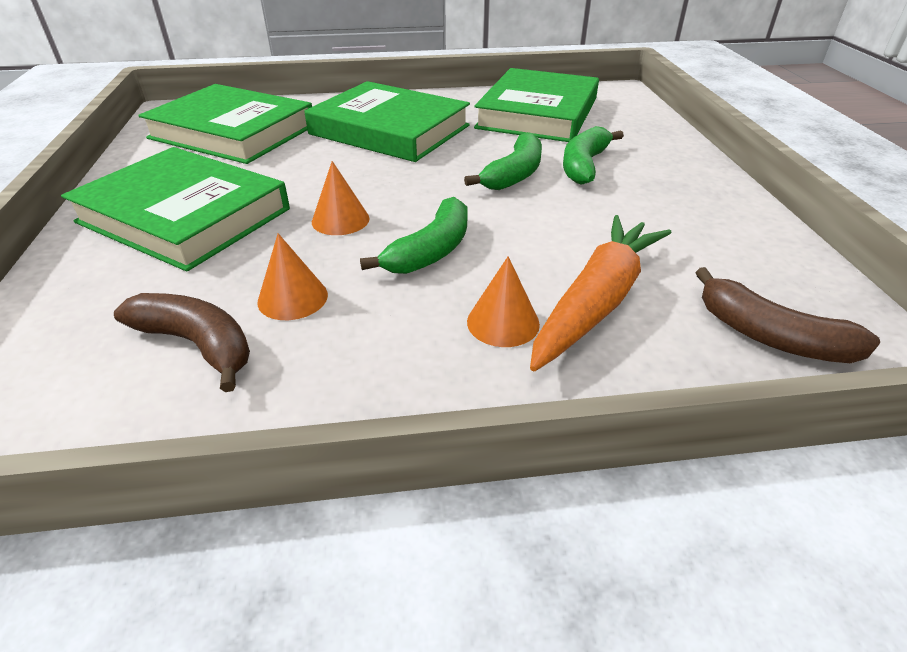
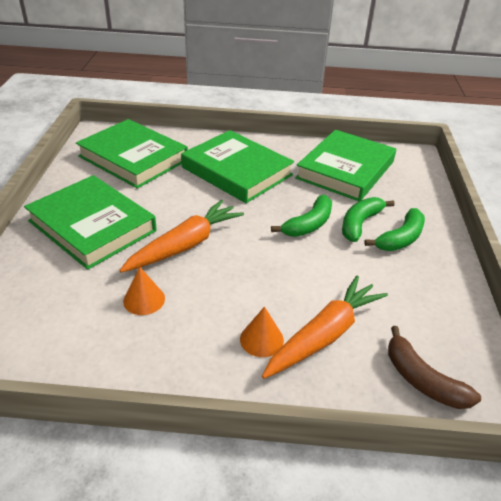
camera: 10 degrees right, 0 degrees up
brown banana [114,293,250,392] -> none
orange cone [312,161,370,235] -> orange carrot [119,200,244,273]
green banana [360,197,467,274] -> green banana moved to [365,208,425,251]

